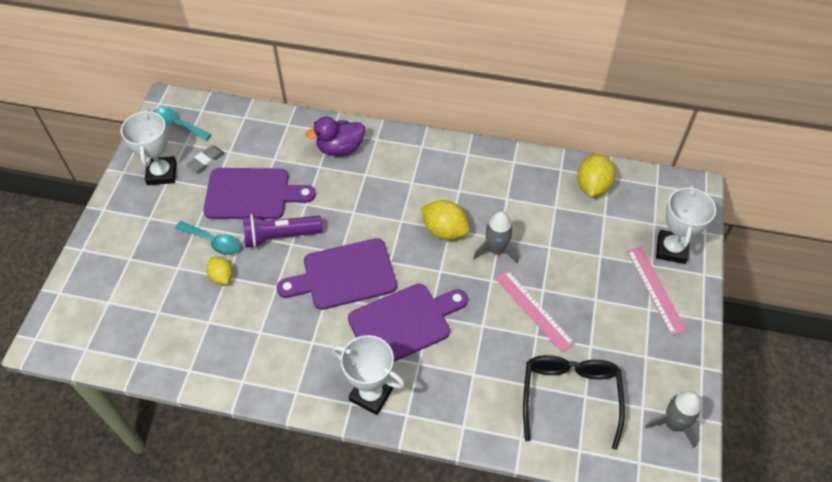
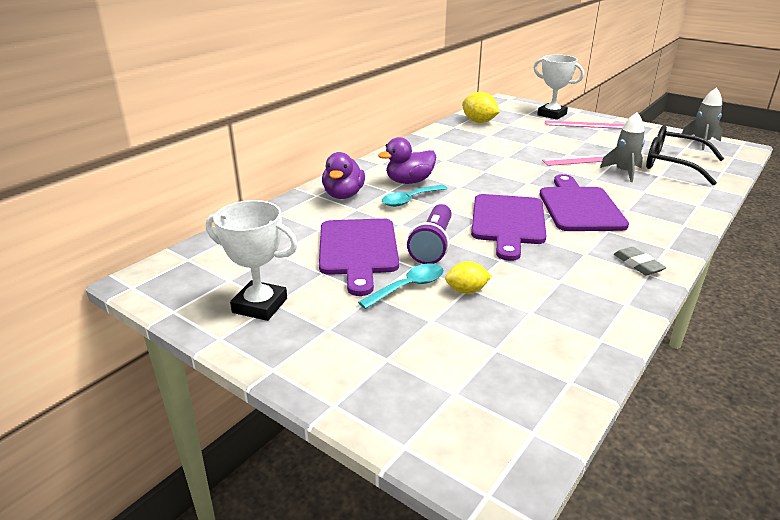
camera: 65 degrees left, 25 degrees down
turquoise spoon [153,107,211,141] -> turquoise spoon moved to [382,185,448,207]
grey eraser [186,145,224,173] -> grey eraser moved to [614,247,666,275]
purple cutting board [203,168,316,220] -> purple cutting board turned 150 degrees clockwise [319,218,399,296]
white trophy [332,335,405,415] -> none
yellow lemon [421,200,470,240] -> none
grey rocket [473,211,518,263] -> grey rocket moved to [600,112,645,182]
none -> purple duck [378,137,437,184]

